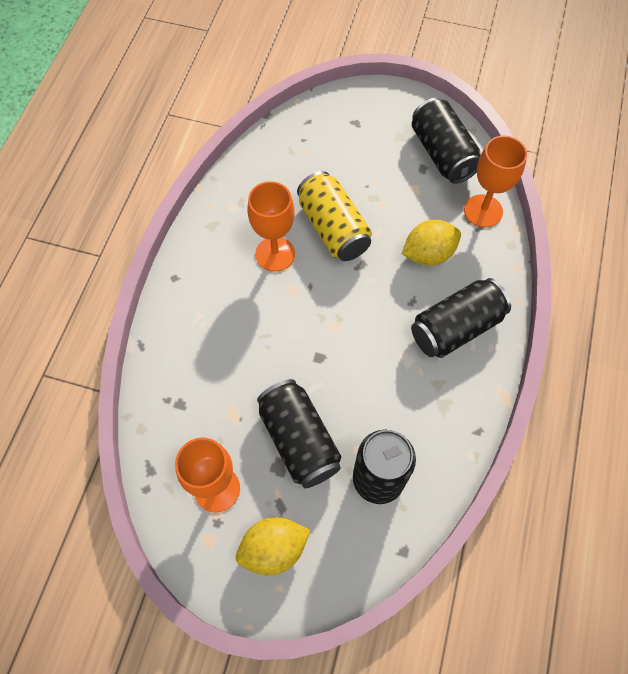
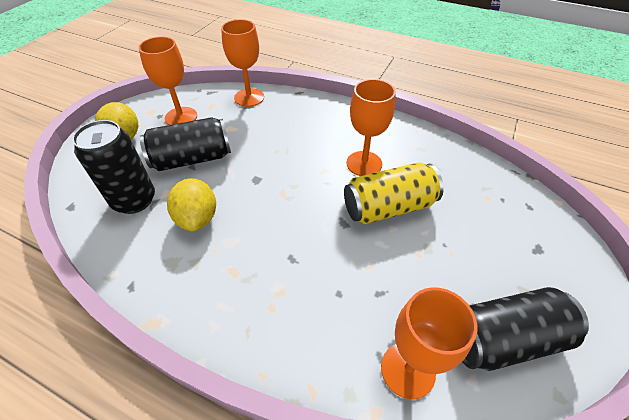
camera: 100 degrees right, 15 degrees down
yellow lemon [402,220,461,266] -> yellow lemon moved to [167,178,216,231]
black can [411,278,511,358] -> none
none -> orange goblet [221,19,264,107]

